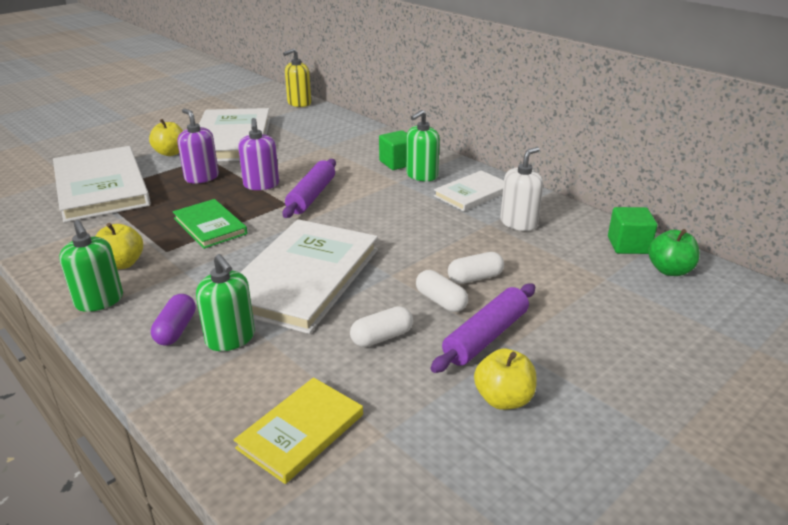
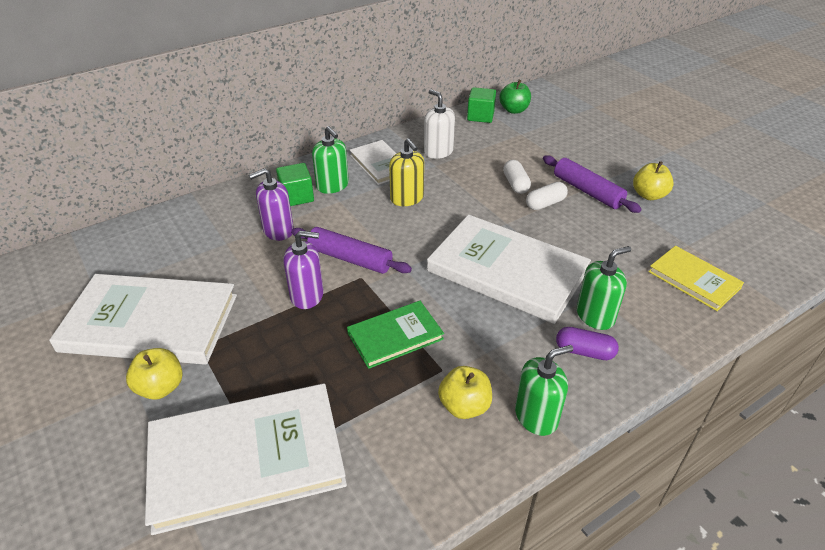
camera: 80 degrees left, 10 degrees up
purple soap dispenser [177,109,219,183] -> purple soap dispenser moved to [249,168,294,241]
yellow soap dispenser [283,48,311,107] -> yellow soap dispenser moved to [389,138,424,206]
white capsule [350,306,413,347] -> none

